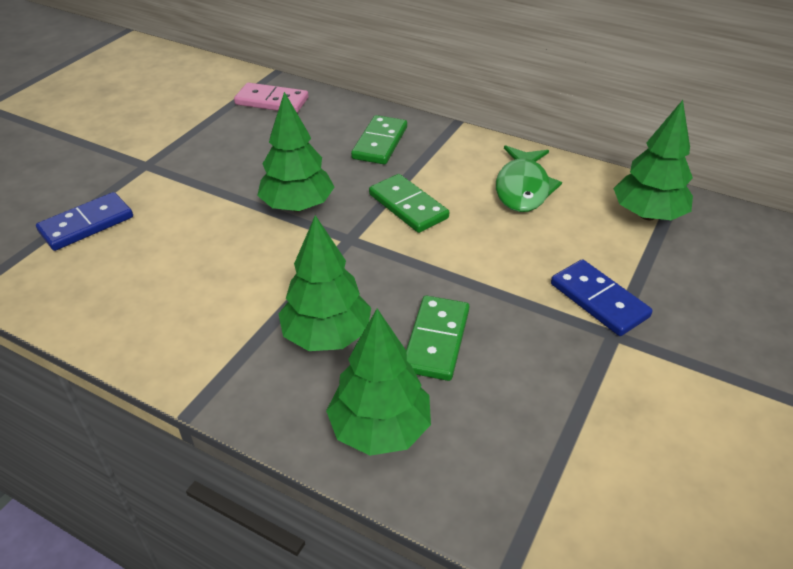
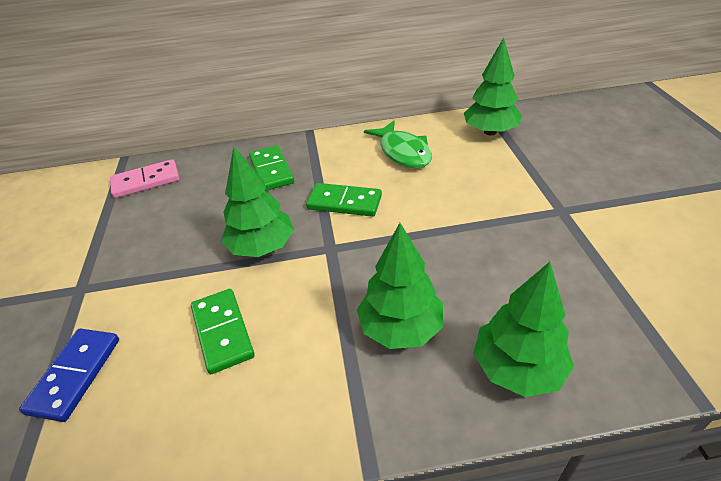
camera: 35 degrees left, 0 degrees up
green domino [406,296,469,381] -> green domino moved to [191,289,255,374]
blue domino [551,259,653,336] -> none

